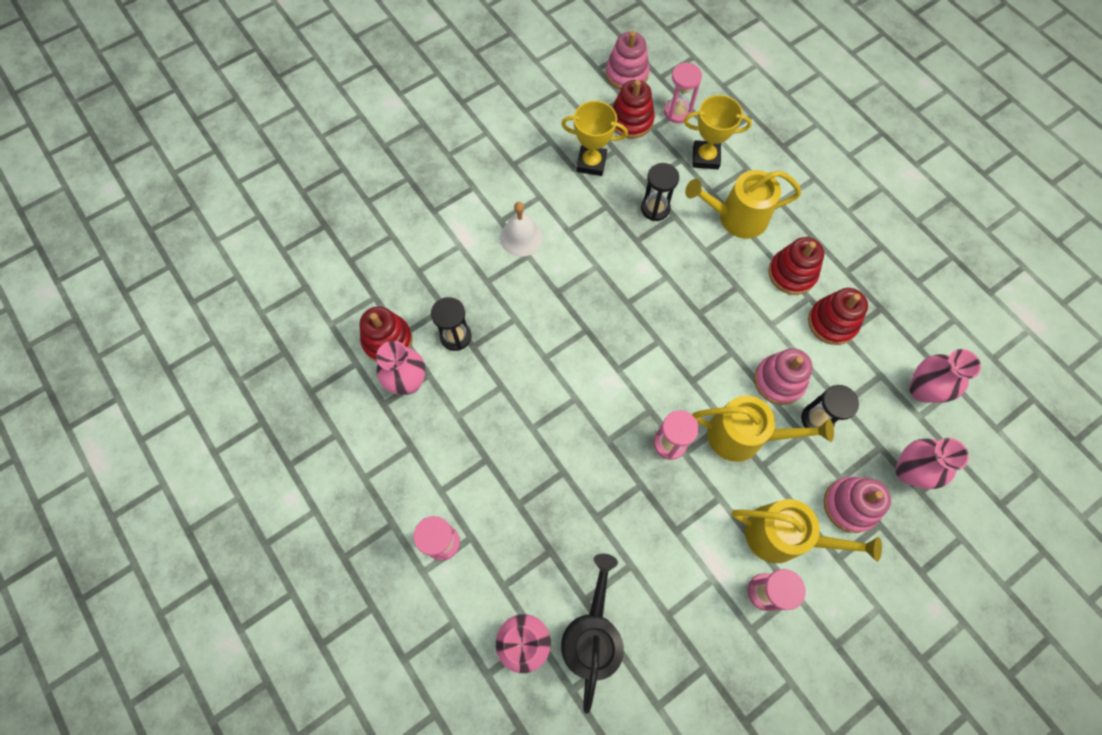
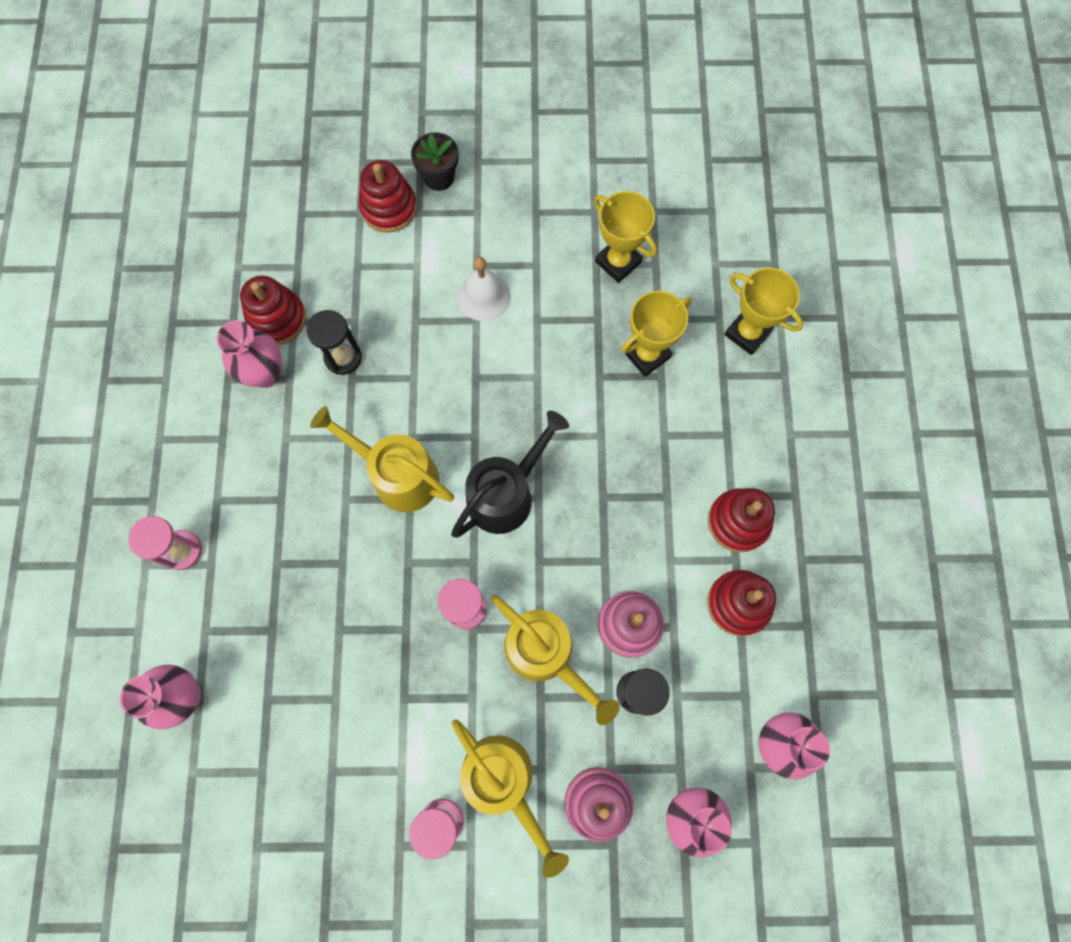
camera: 35 degrees right, 5 degrees up
black watering can [561,554,624,714] -> black watering can moved to [451,411,569,538]
pink stacking toy [606,31,650,90] -> none
red stacking toy [612,80,655,138] -> red stacking toy moved to [359,160,417,233]
black hourglass [641,163,679,221] -> yellow trophy [621,291,691,377]
pink hourglass [664,63,702,123] -> none
yellow watering can [685,170,801,238] -> yellow watering can moved to [310,406,454,512]
none -> black flower pot [411,132,459,191]

